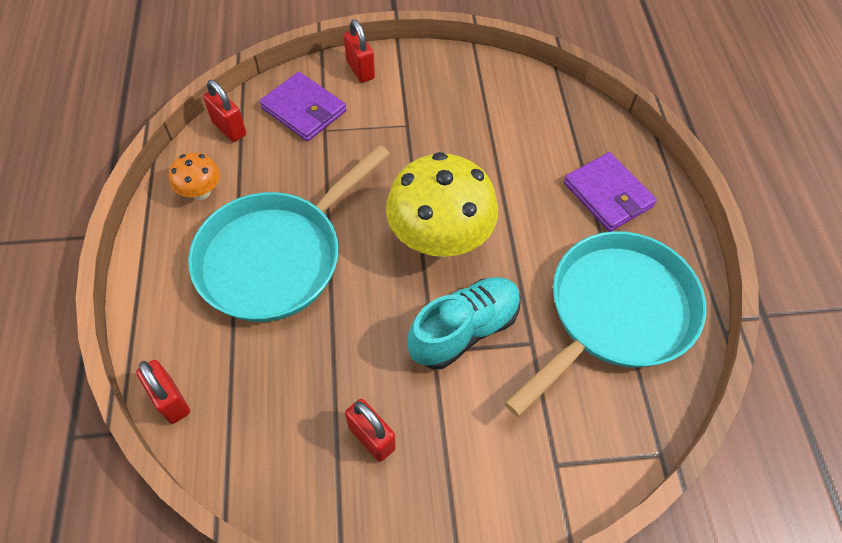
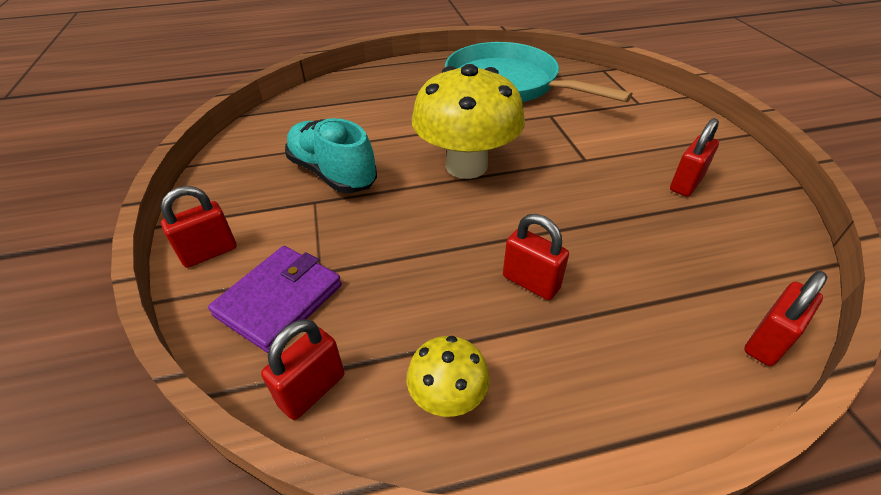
camera: 95 degrees left, 15 degrees down
orange mushroom [169,153,220,200] -> yellow mushroom [407,336,490,417]
turquoise pan [188,145,390,322] -> red padlock [503,214,569,300]
turquoise shoe [408,277,521,369] -> turquoise shoe moved to [285,118,377,193]
purple wallet [564,152,657,232] -> none

